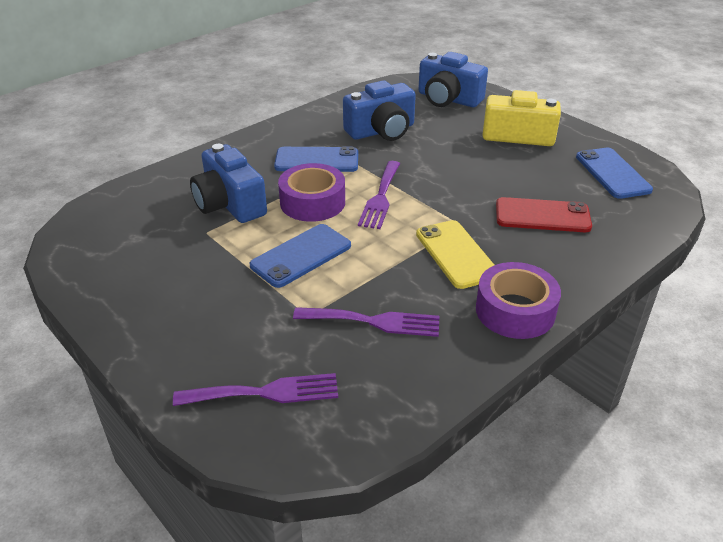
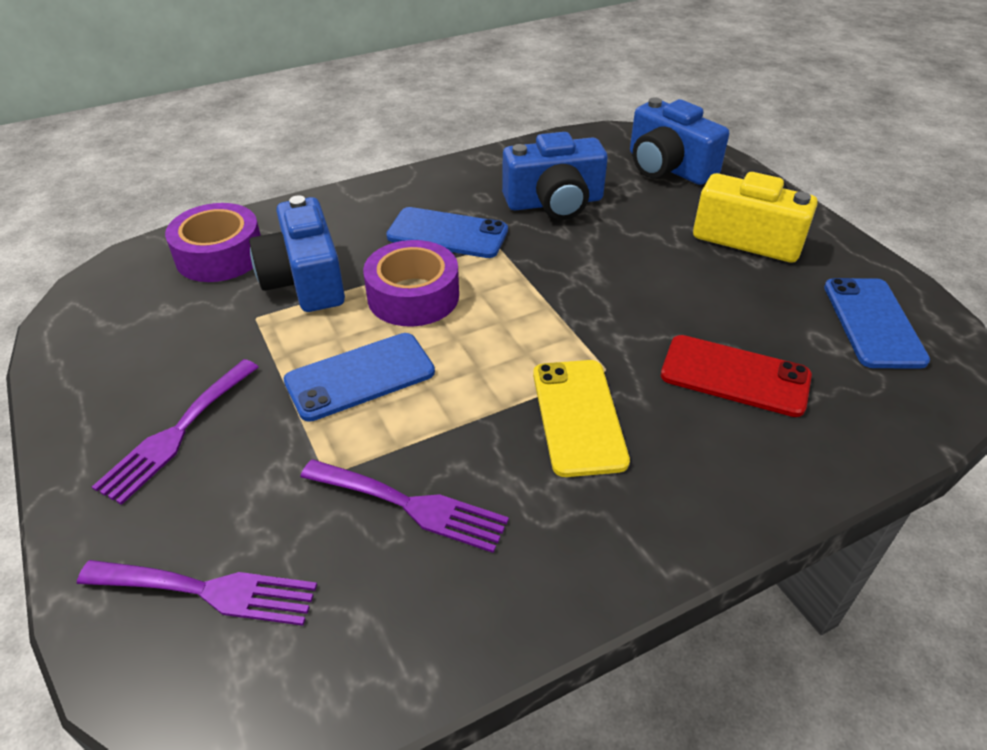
camera: 15 degrees right, 5 degrees up
purple fork [358,161,400,229] -> purple fork moved to [92,359,259,505]
purple tape [476,262,561,339] -> purple tape moved to [165,203,261,282]

